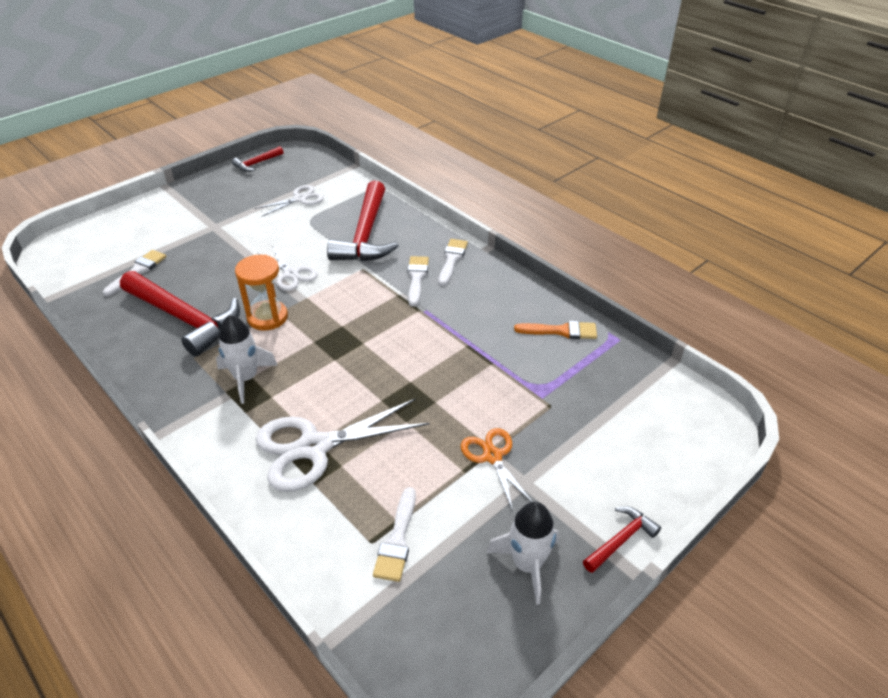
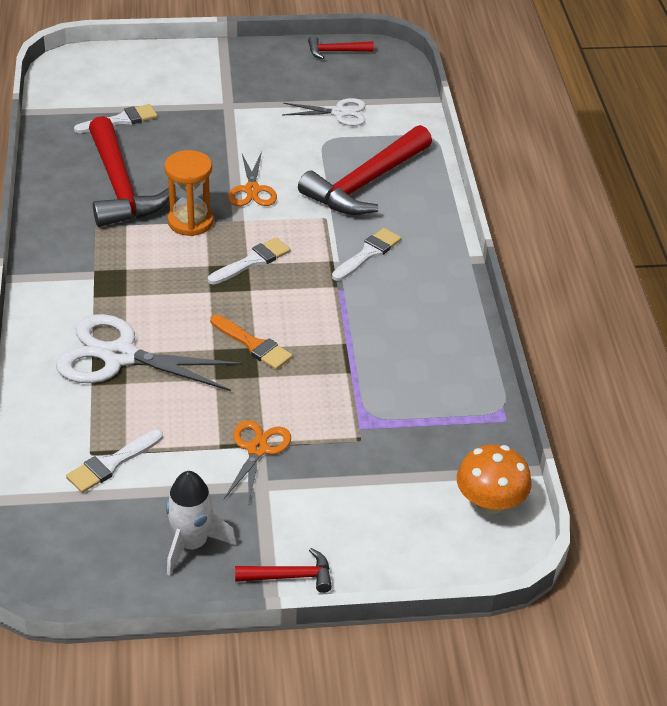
camera: 35 degrees right, 0 degrees up
white rocket [216,315,278,404] -> none
white scissors [258,246,317,291] -> orange scissors [228,152,277,206]
white brush [439,239,468,286] -> white brush moved to [208,237,291,285]
orange brush [514,321,597,339] -> orange brush moved to [210,315,293,370]
none -> orange mushroom [457,444,532,514]

